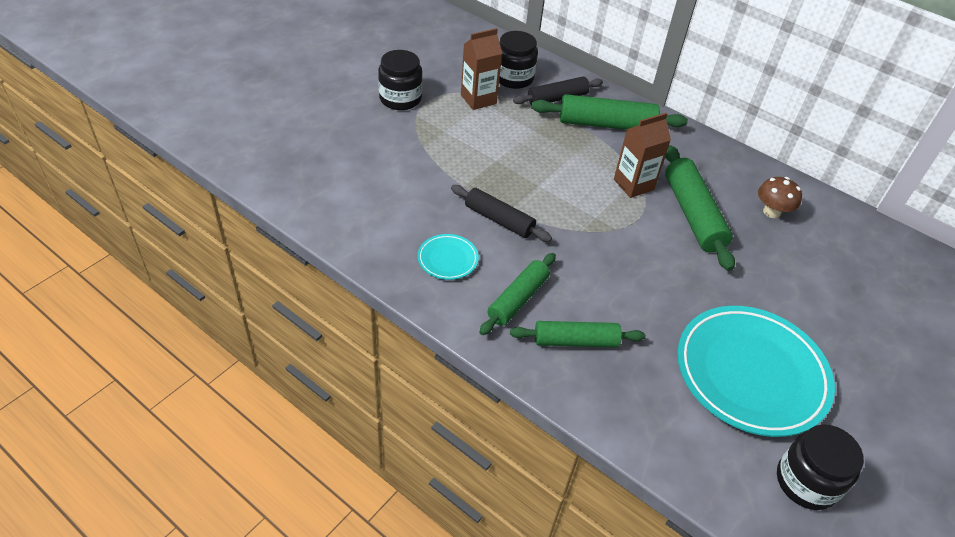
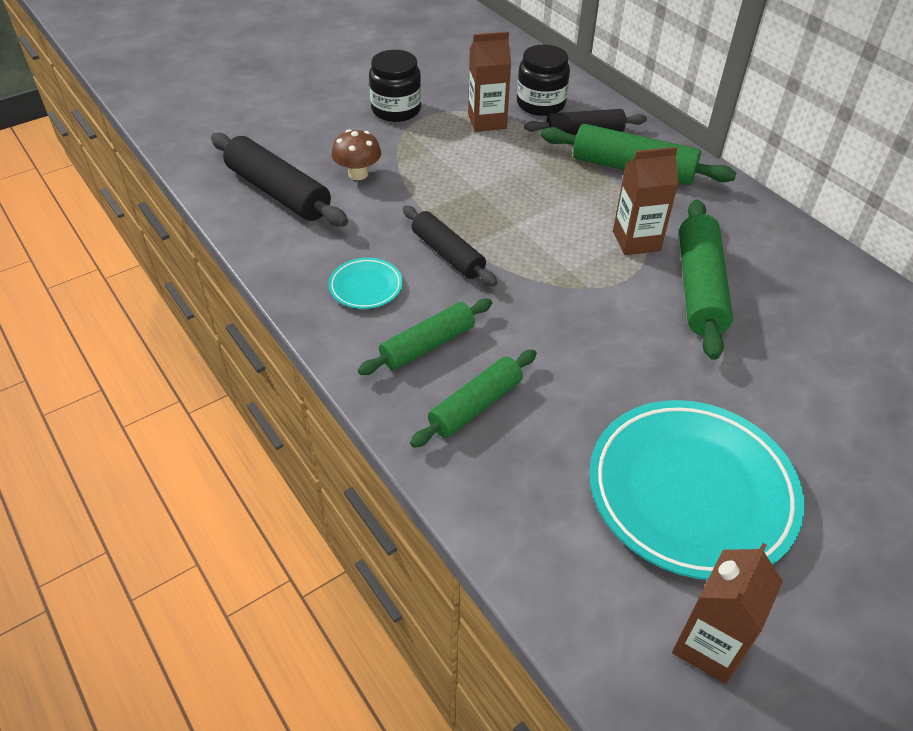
camera: 20 degrees right, 0 degrees up
green rolling pin [510,321,645,347] -> green rolling pin turned 60 degrees counterclockwise [410,349,537,448]
brown mushroom [758,177,802,218] -> brown mushroom moved to [332,129,381,180]
black jar [777,424,864,510] -> brown carton [672,543,783,684]
none -> black rolling pin [211,133,348,227]

